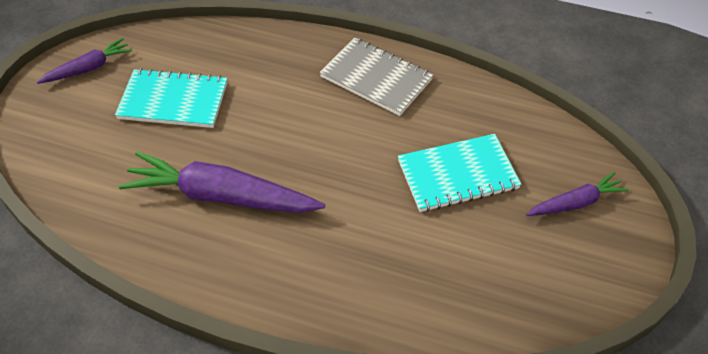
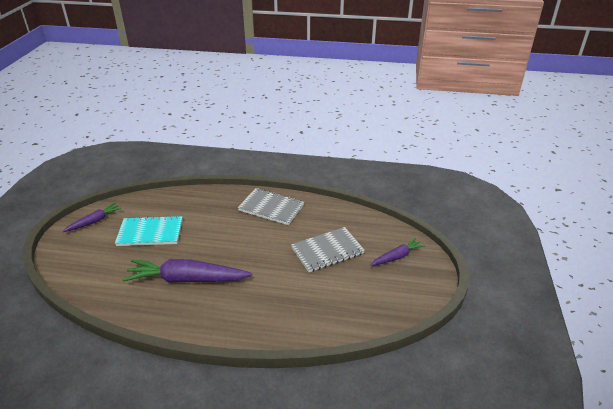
camera: 10 degrees left, 15 degrees down
turquoise notebook [398,134,521,212] -> grey notebook [291,227,365,272]

